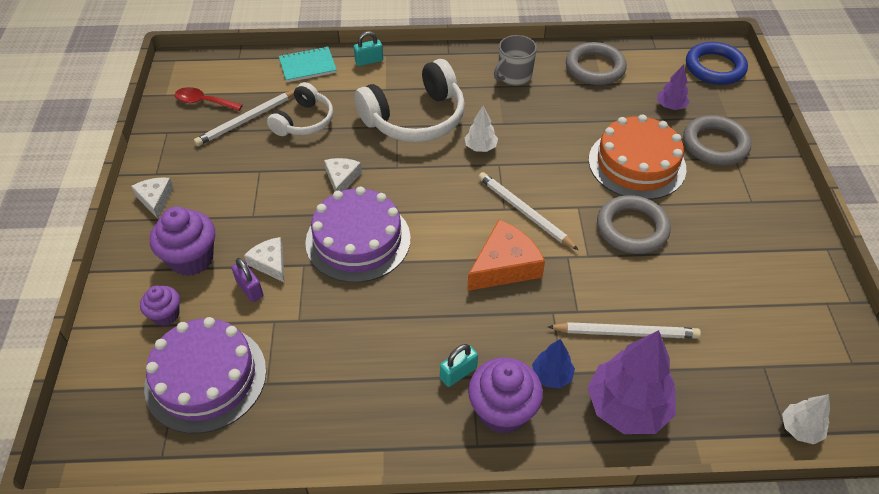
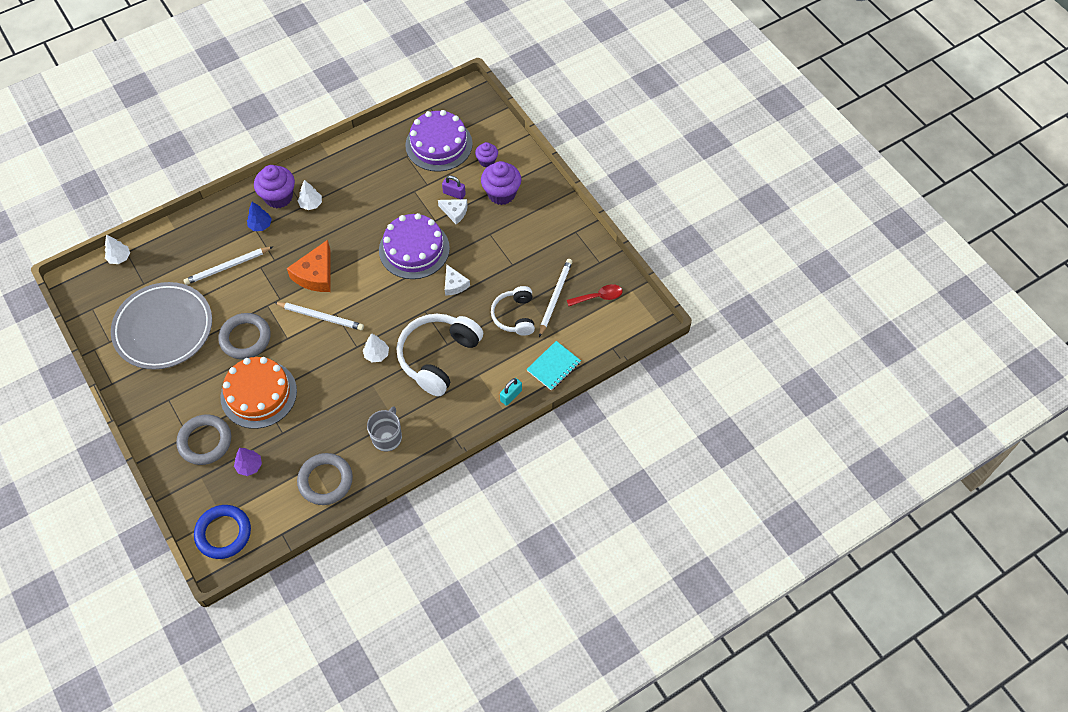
camera: 150 degrees right, 10 degrees up
white cheese [131,177,174,219] -> none
turquoise padlock [440,344,478,387] -> white tree [298,180,322,210]
purple tree [588,330,676,434] -> none
none -> grey plate [111,282,212,370]

